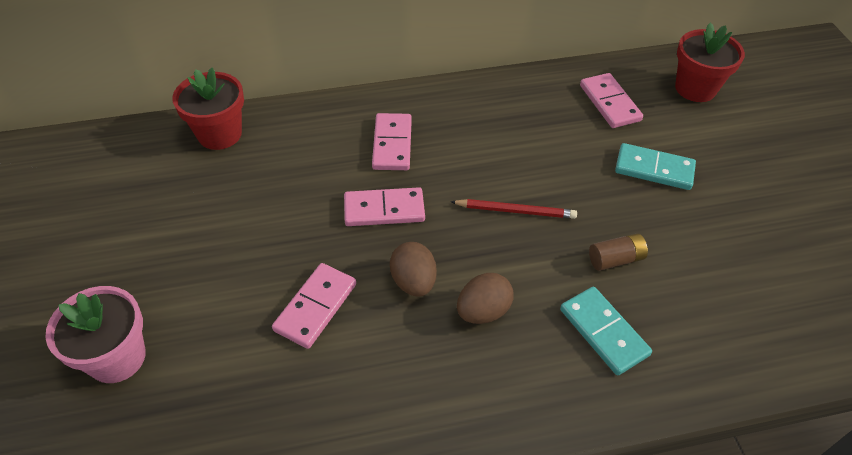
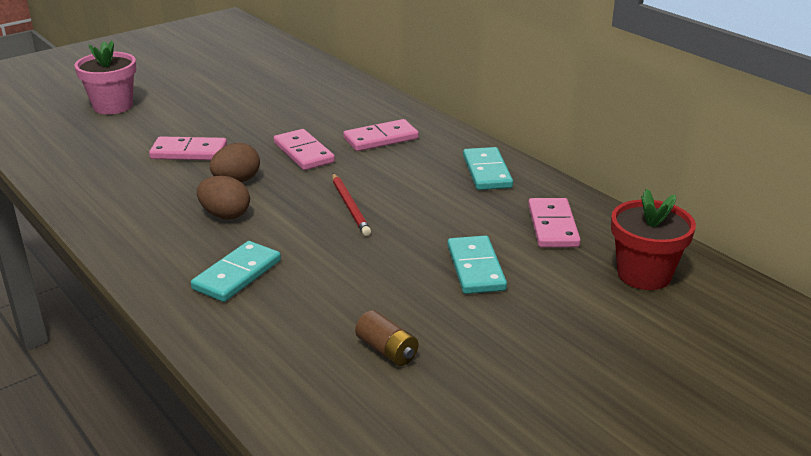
camera: 65 degrees right, 20 degrees down
red flower pot [172,68,244,150] -> none
pink domino [580,73,643,128] -> pink domino turned 45 degrees counterclockwise [528,198,581,248]
brown battery [589,233,648,271] -> brown battery moved to [355,310,418,366]
none -> turquoise domino [463,147,513,190]

